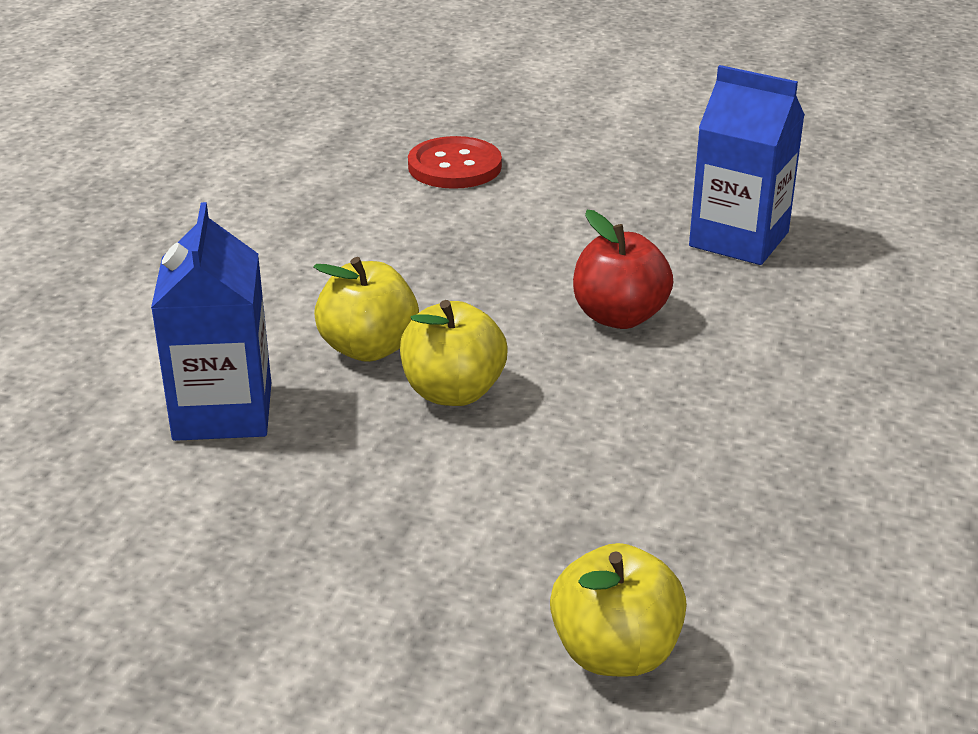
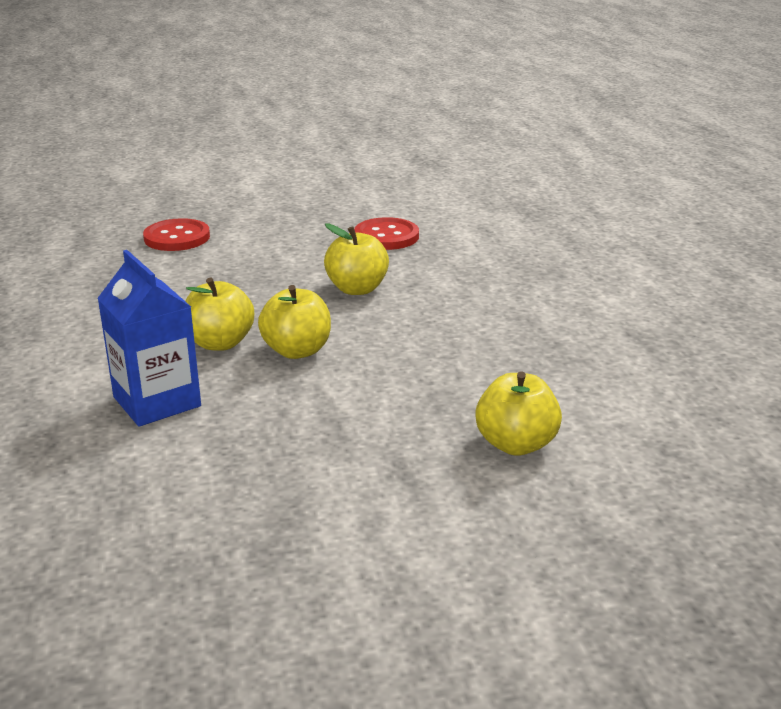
camera: 30 degrees left, 5 degrees down
red apple [573,210,673,329] -> yellow apple [324,224,389,295]
blue carton [689,65,805,265] -> red button [354,217,419,250]

